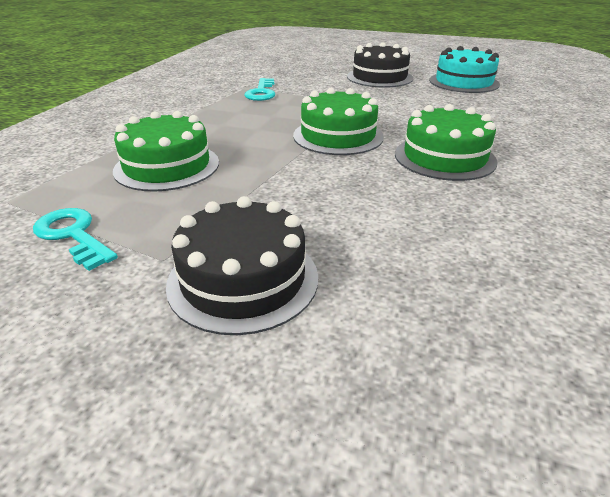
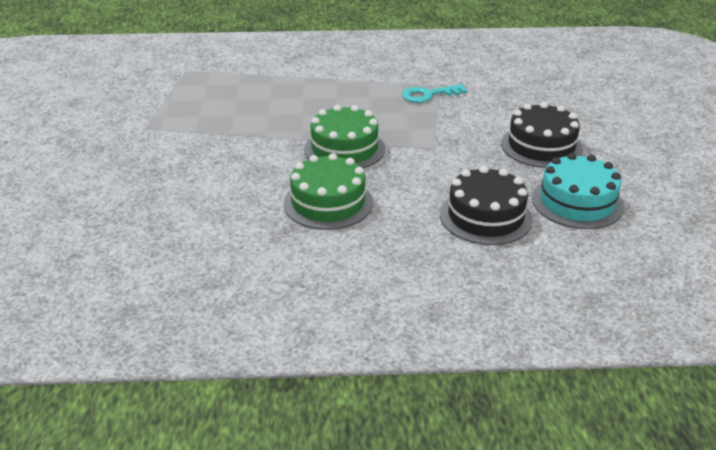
camera: 70 degrees right, 0 degrees up
turquoise key [33,208,118,271] -> none
green cake [113,111,219,192] -> none
black cake [166,196,318,335] -> black cake moved to [440,166,533,245]

